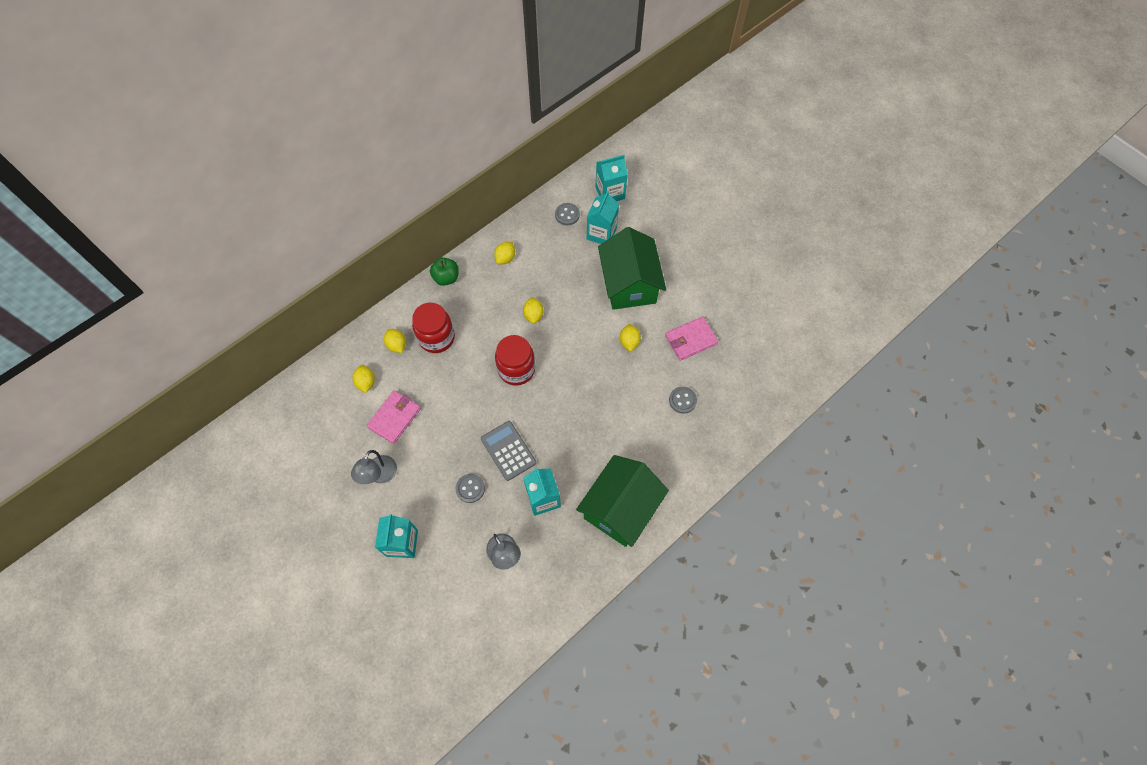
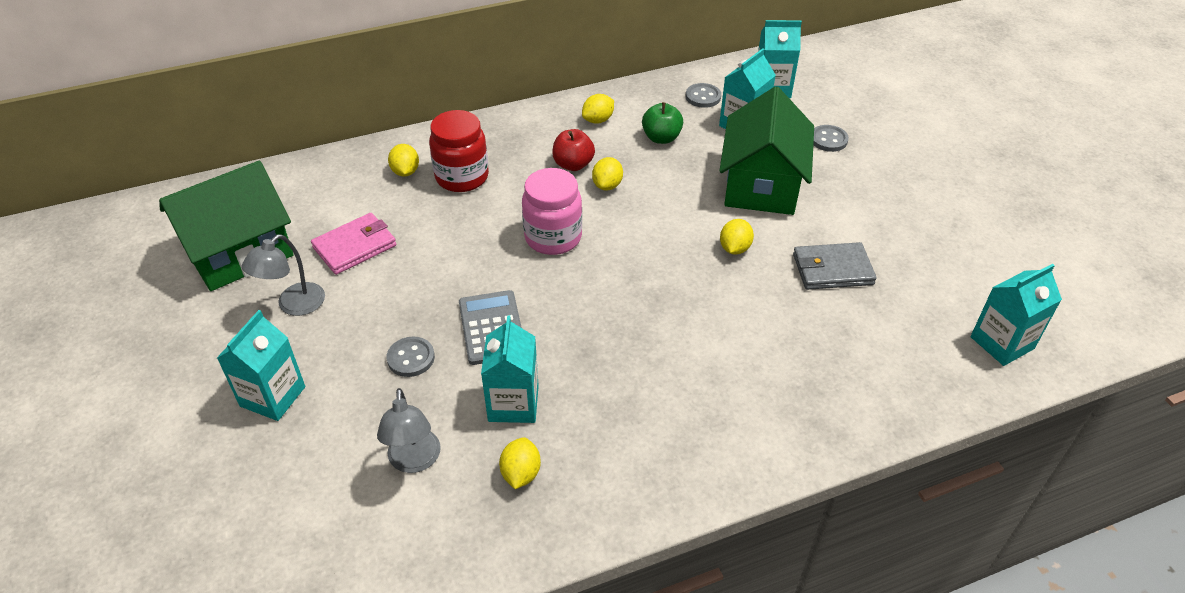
camera: 20 degrees right, 20 degrees down
yellow lemon [352,365,375,393] -> yellow lemon moved to [499,437,541,489]
green apple [430,258,459,286] -> green apple moved to [642,102,683,144]
red jar [495,335,535,386] -> pink jar [522,168,582,255]
green house [576,455,669,547] -> green house moved to [159,161,294,291]
pink wallet [665,317,719,361] -> grey wallet [793,242,877,290]
grey button [669,387,697,414] -> grey button moved to [813,125,849,152]
none -> red apple [552,129,595,171]
none -> turquoise carton [970,264,1062,366]

